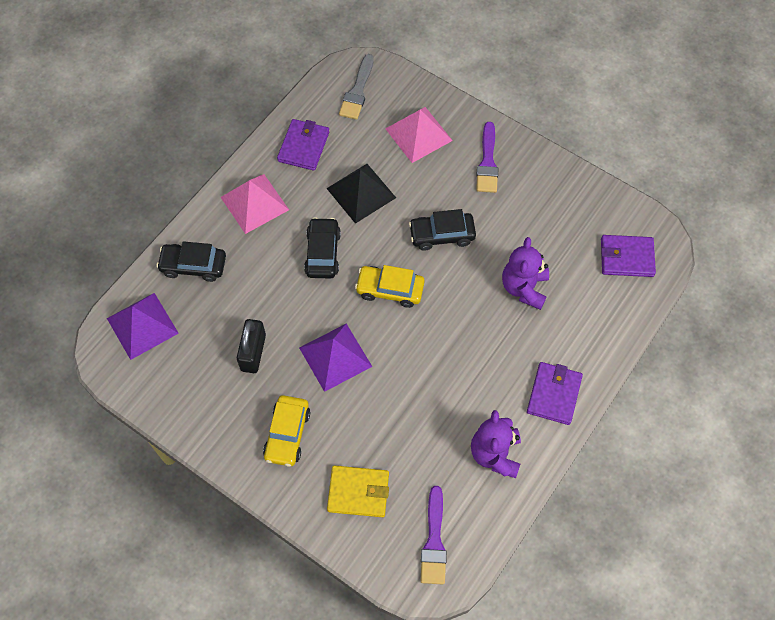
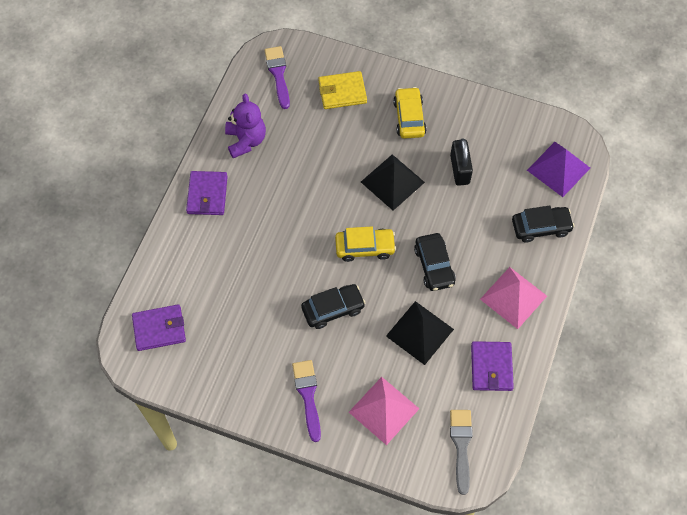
camera: 165 degrees right, 0 degrees up
purple pyramid [299,324,372,392] -> black pyramid [361,154,425,211]
purple teddy bear [502,237,549,310] -> none

